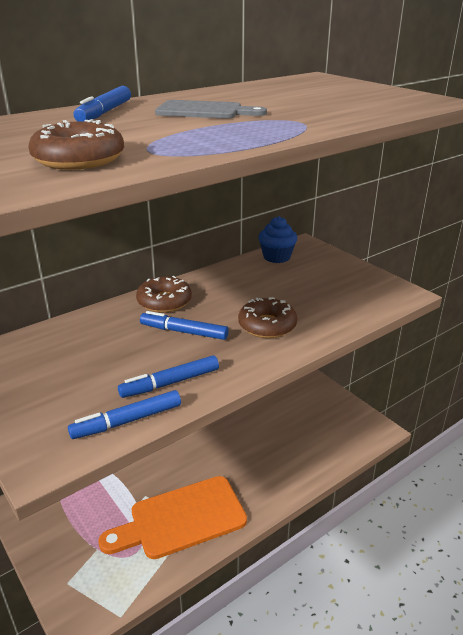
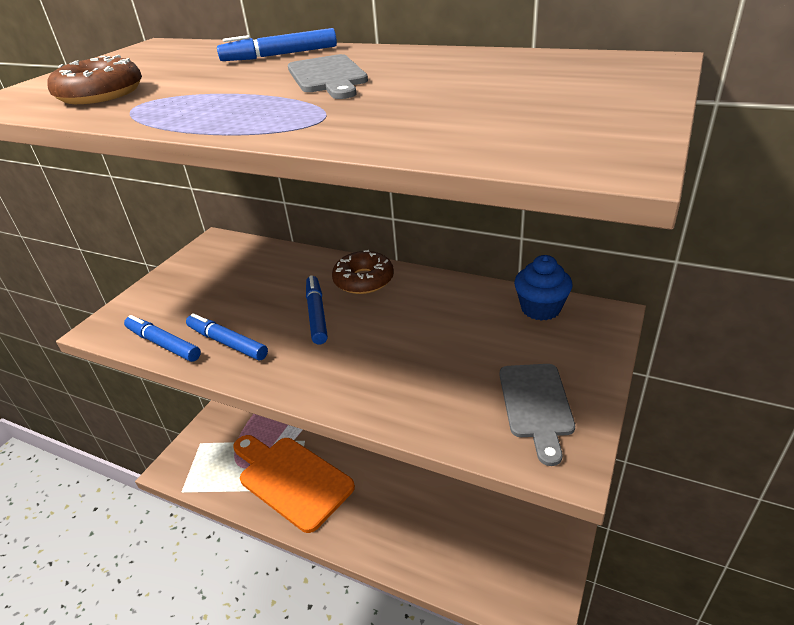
camera: 65 degrees right, 5 degrees up
brown donut [238,297,297,338] -> none
none -> grey cutting board [499,364,575,466]

